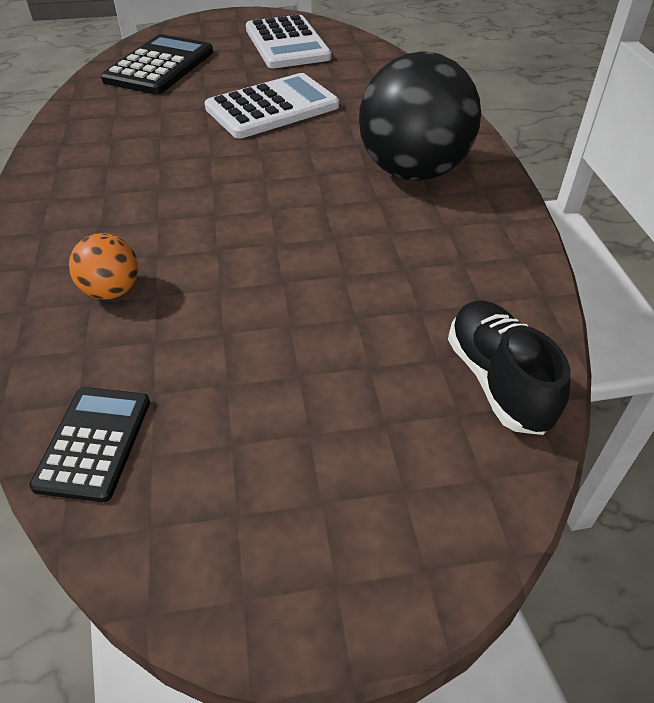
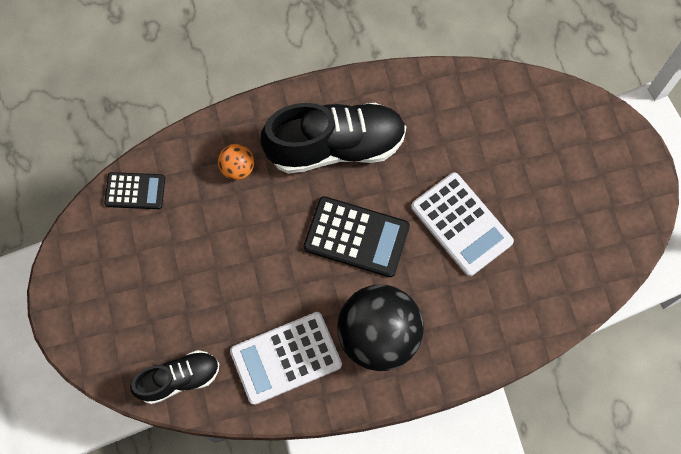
camera: 85 degrees right, 25 degrees up
black calculator [101,34,213,94] -> black calculator moved to [304,196,410,277]
white calculator [246,15,331,69] -> white calculator moved to [230,312,342,405]
none -> black shoe [260,103,406,174]

